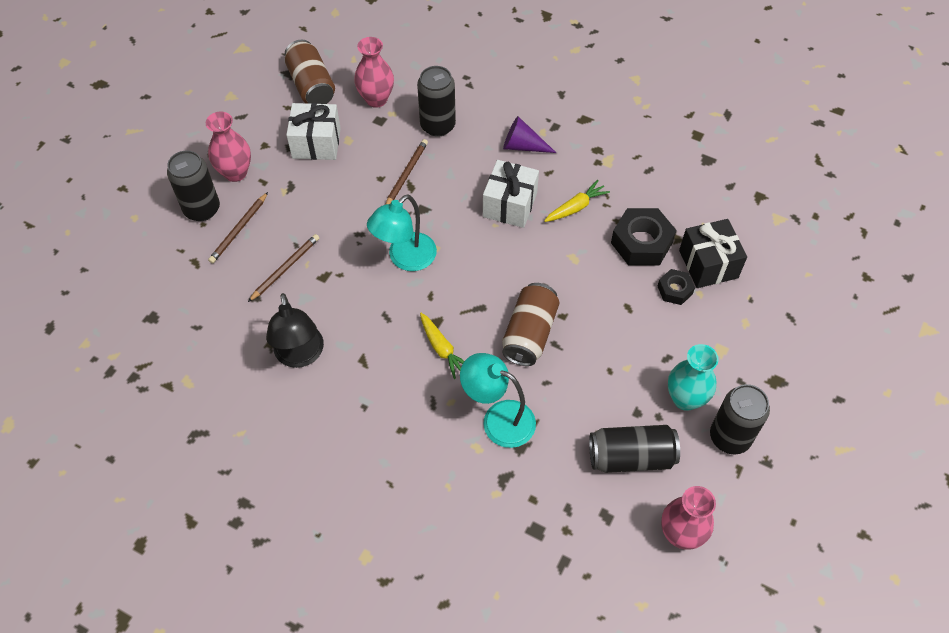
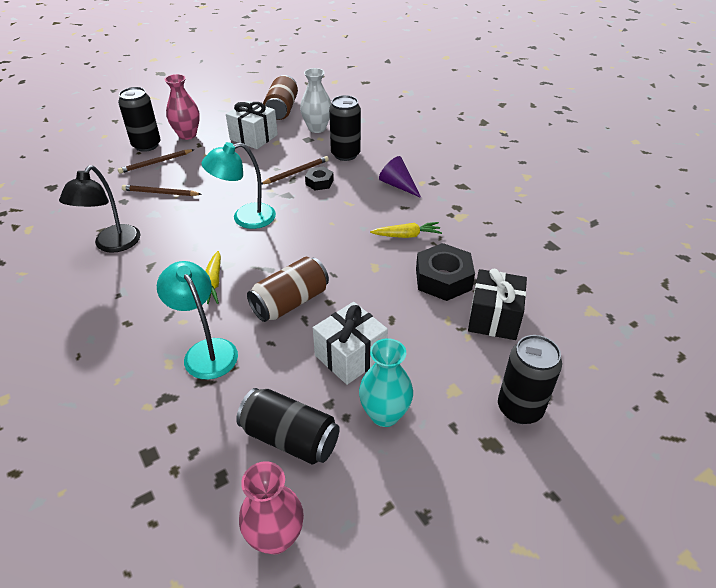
camera: 30 degrees right, 15 degrees down
brown pencil [248,234,319,302] -> brown pencil turned 150 degrees counterclockwise [122,185,201,196]
pink vase [354,37,394,108] -> white vase [300,68,331,133]
white gift [483,160,539,228] -> white gift moved to [313,302,388,385]
black nut [657,269,695,305] -> black nut moved to [305,166,334,191]
black can [710,384,770,454] -> black can moved to [498,335,562,424]

